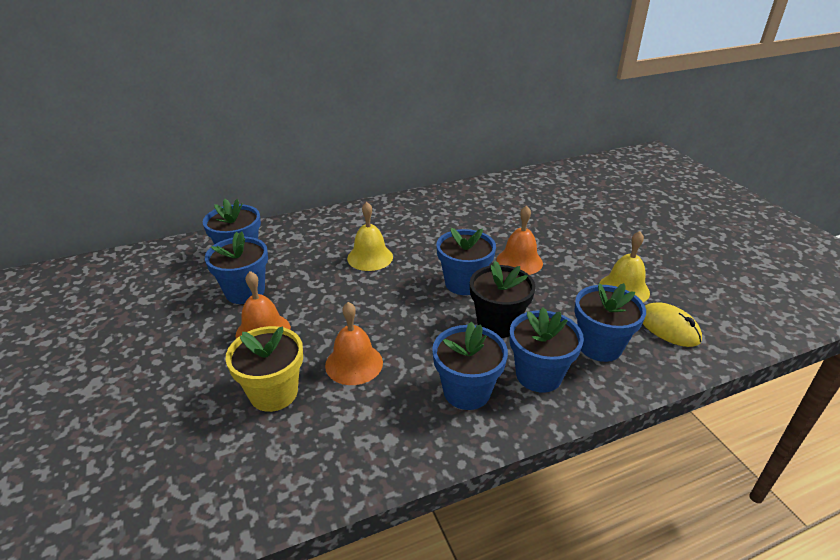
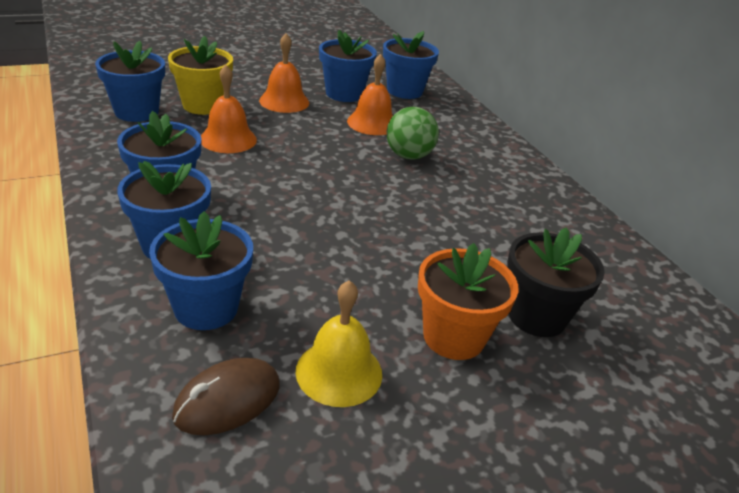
camera: 85 degrees right, 0 degrees up
yellow bell [347,202,393,271] -> green ball [387,107,439,160]
blue flower pot [437,228,496,295] -> blue flower pot moved to [95,41,165,122]
black flower pot [470,261,535,338] -> black flower pot moved to [507,227,605,337]
orange bell [496,206,543,275] -> orange bell moved to [347,54,393,135]
yellow mouse [643,302,702,347] -> brown mouse [172,358,280,435]
none -> orange flower pot [418,243,518,360]

